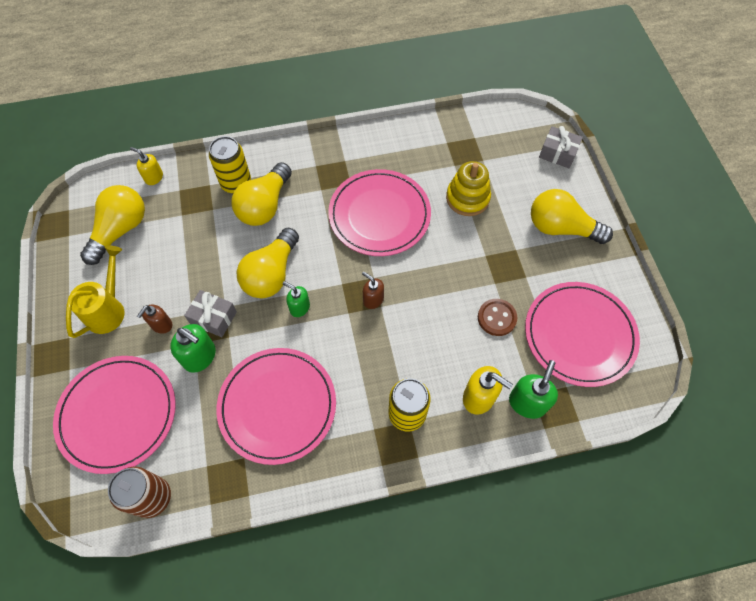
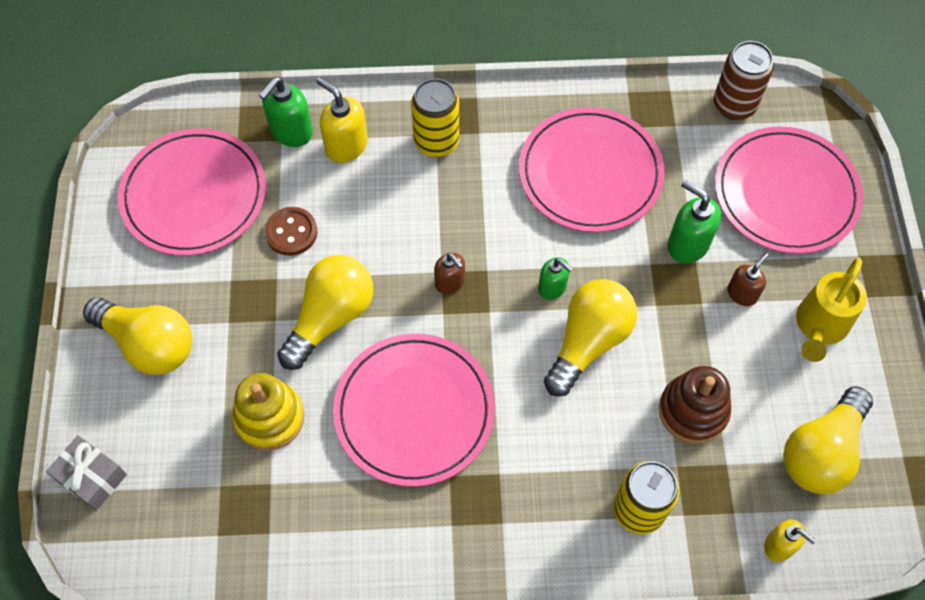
camera: 170 degrees left, 0 degrees up
grey gift [184,290,237,337] -> none
yellow light bulb [231,162,292,226] -> yellow light bulb moved to [277,255,373,370]
none -> brown stacking toy [659,366,731,444]

